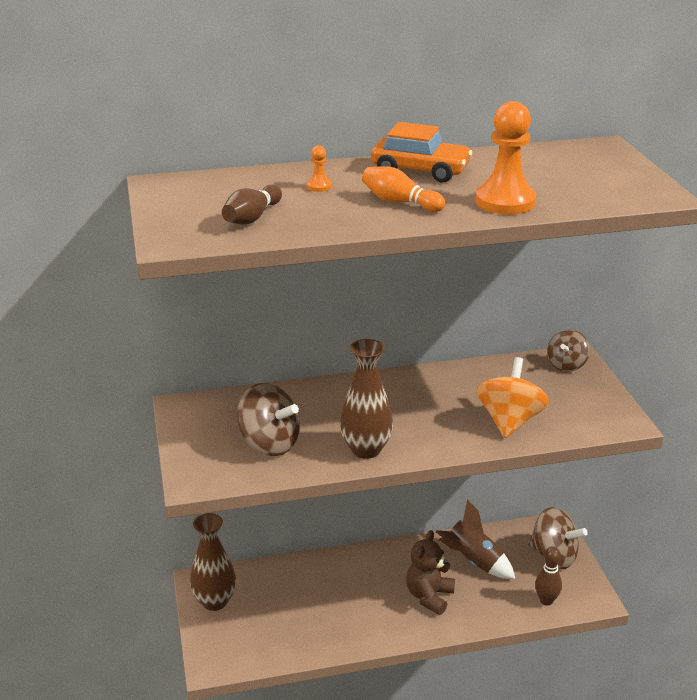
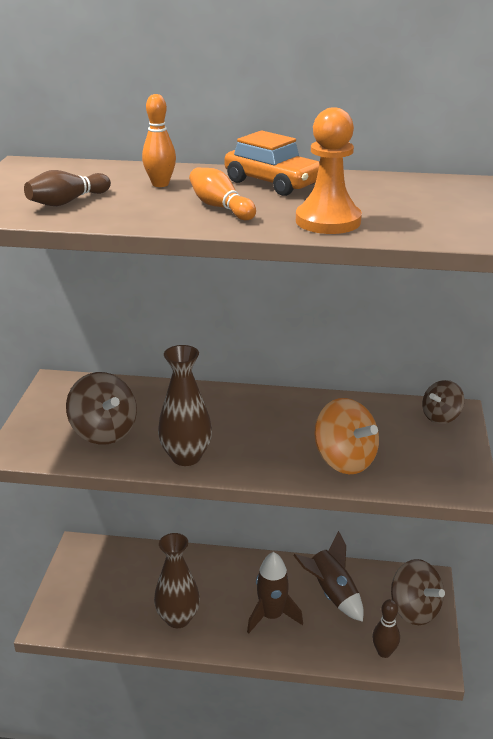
camera: 20 degrees right, 0 degrees up
brown vase [190,513,236,611] -> brown vase moved to [154,533,200,628]
orange pawn [307,145,332,192] -> orange bowling pin [142,94,176,187]
brown teddy bear [406,530,455,615] -> brown rocket [247,552,303,633]
orange spinning top [476,357,549,438] -> orange spinning top turned 105 degrees clockwise [314,398,379,474]

